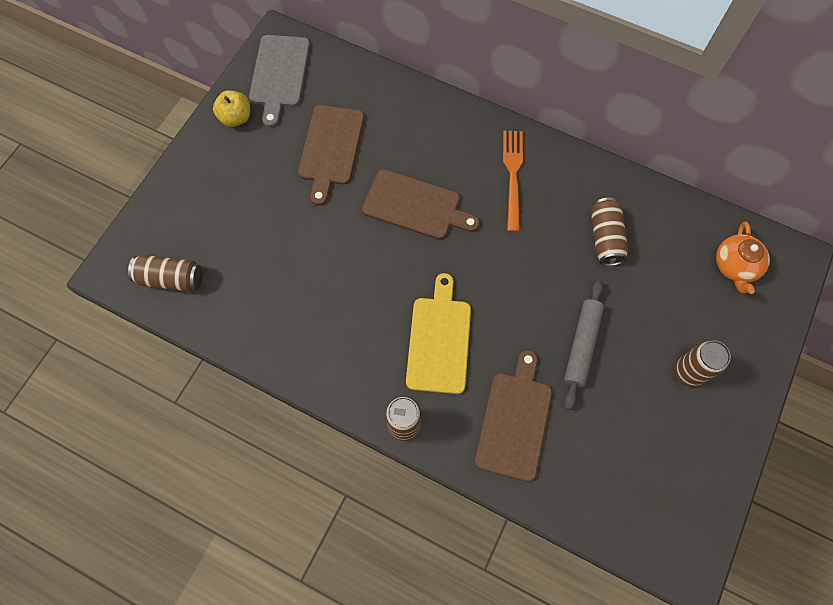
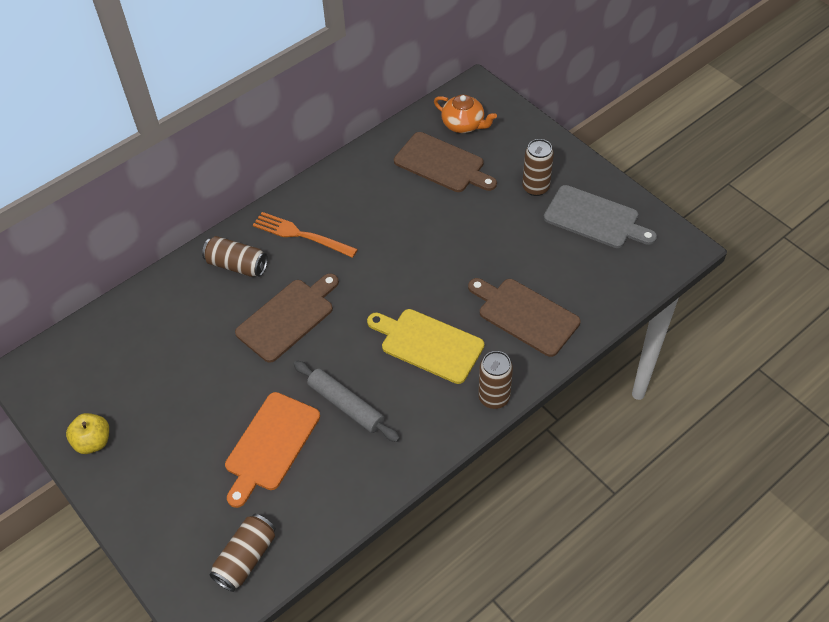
camera: 65 degrees left, 15 degrees down
grey cutting board [249,35,310,127] -> grey cutting board moved to [544,185,657,248]
brown cutting board [298,105,364,206] -> brown cutting board moved to [394,132,497,192]
grey rolling pin [564,280,604,410] -> grey rolling pin moved to [294,361,400,442]
brown can [591,198,628,266] -> brown can moved to [202,236,268,277]
none -> orange cutting board [225,392,320,508]

